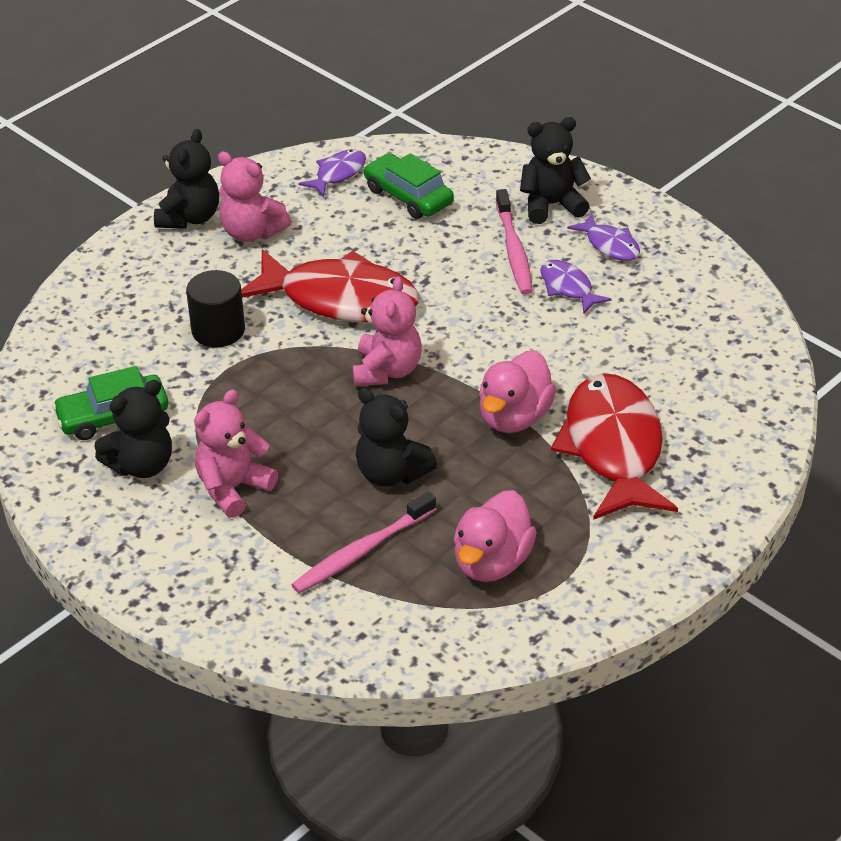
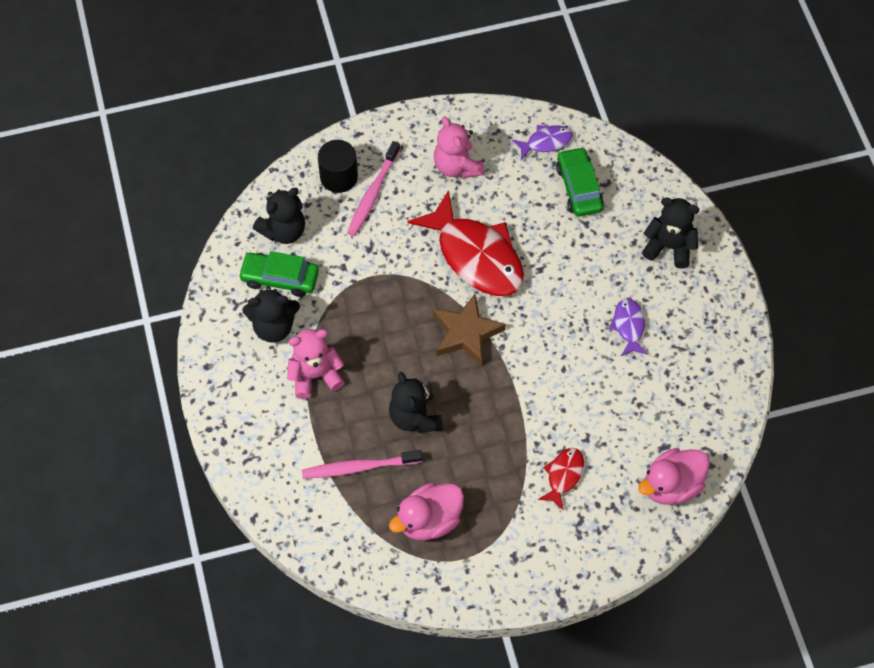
camera: 30 degrees right, 20 degrees up
black teddy bear [154,129,219,229] -> black teddy bear moved to [253,188,305,244]
black cylinder [186,270,245,347] -> black cylinder moved to [318,140,358,193]
pink teddy bear [353,276,422,386] -> brown star [433,294,506,365]
pink duck [479,350,556,433] -> pink duck moved to [638,448,710,505]
pink toothbrush [496,189,533,295] -> pink toothbrush moved to [347,141,400,236]
red fish [551,373,678,520] -> red fish [538,448,584,511], size x0.47
purple fish [567,214,640,261] -> none

